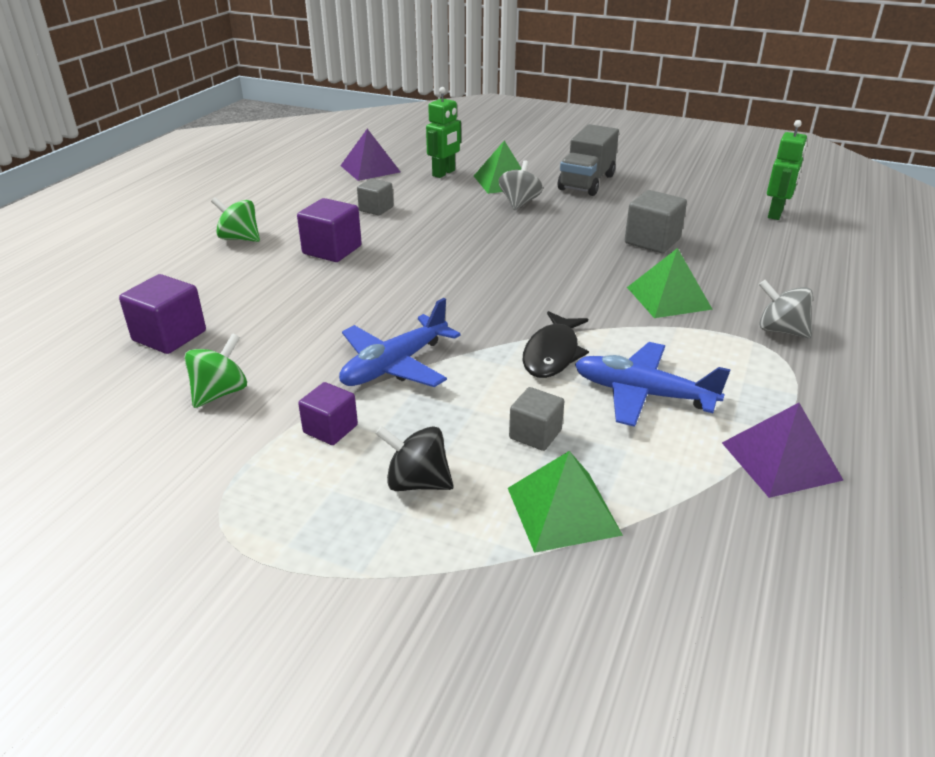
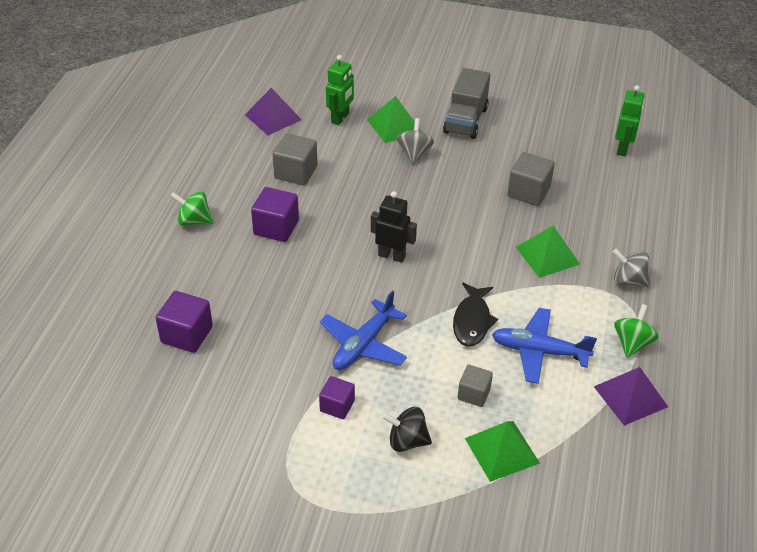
camera: 10 degrees left, 10 degrees up
green spinning top [184,333,247,408] -> green spinning top moved to [614,304,659,358]
grey cube [357,178,393,216] -> grey cube [273,133,318,185], size x1.54
none -> black robot [371,191,417,263]

